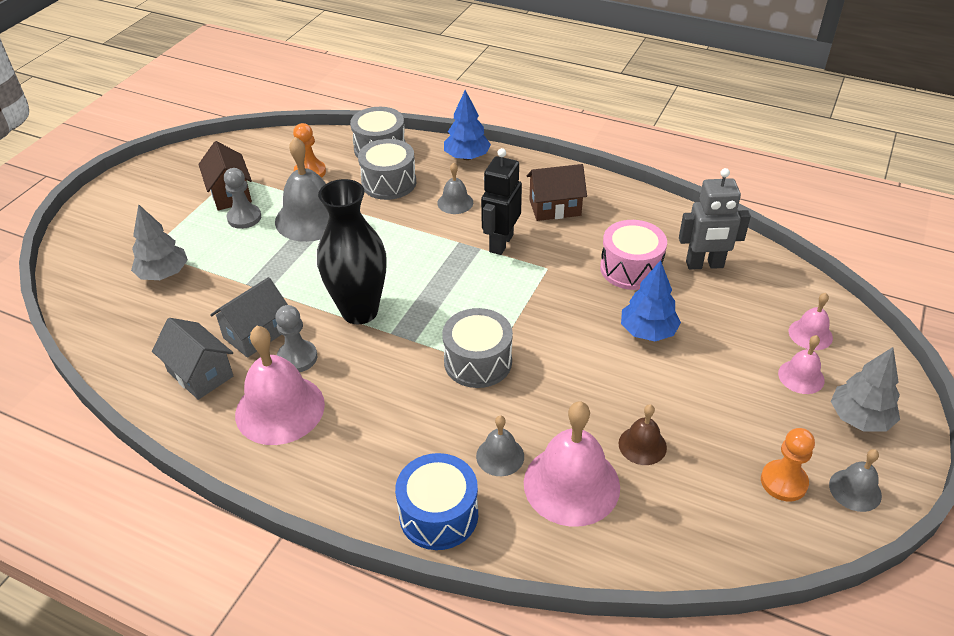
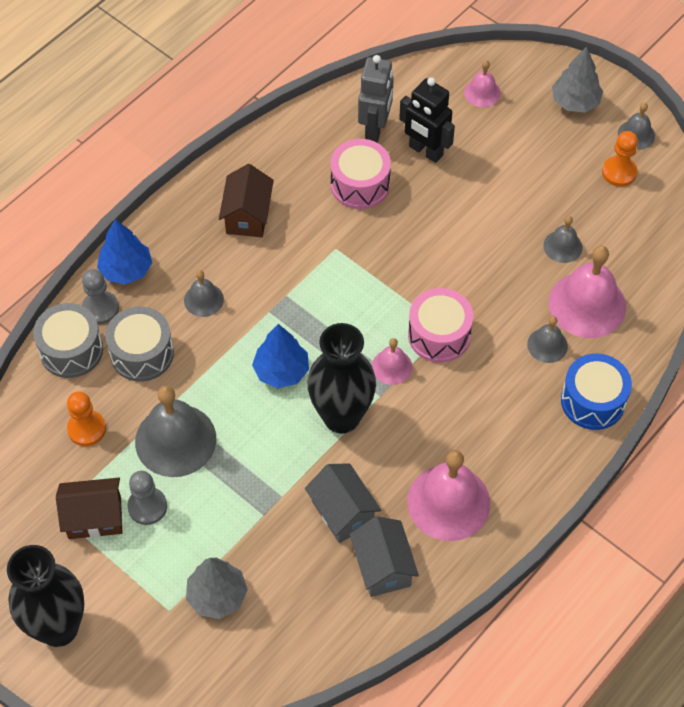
camera: 75 degrees left, 15 degrees up
grey house [152,318,233,400] -> grey house turned 75 degrees counterclockwise [350,516,419,597]
grey pawn [275,305,317,372] -> grey pawn moved to [82,269,119,324]
grey drum [442,308,513,388] -> pink drum [408,288,473,363]
black robot [481,148,522,255] -> black robot moved to [399,77,455,163]
brown bell [619,404,667,465] -> grey bell [543,216,582,263]
blue tree [621,260,681,341] -> blue tree moved to [252,324,309,388]
pink bell [778,335,825,394] -> pink bell moved to [372,338,413,385]
none -> black vase [7,545,85,647]

